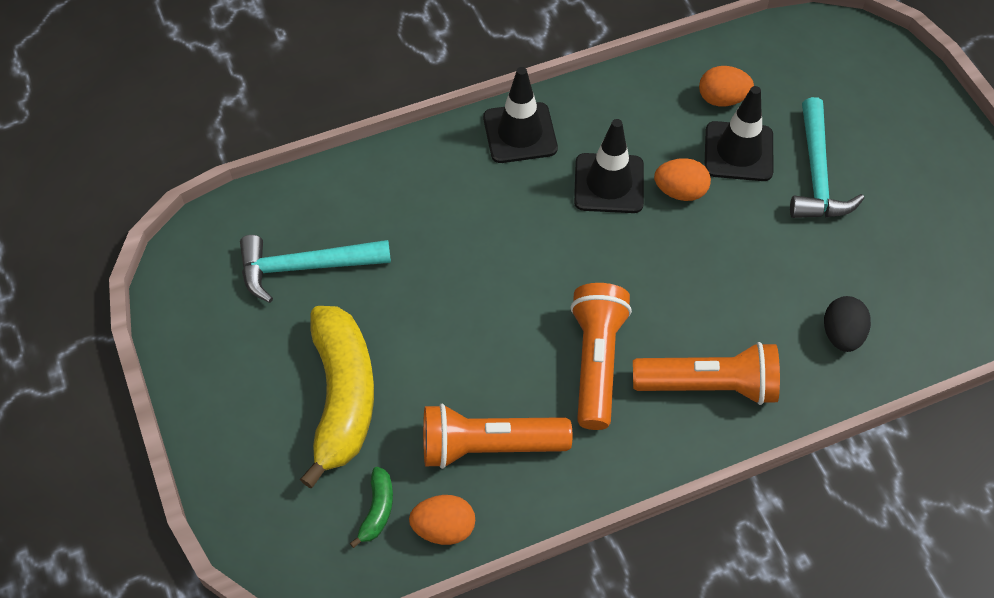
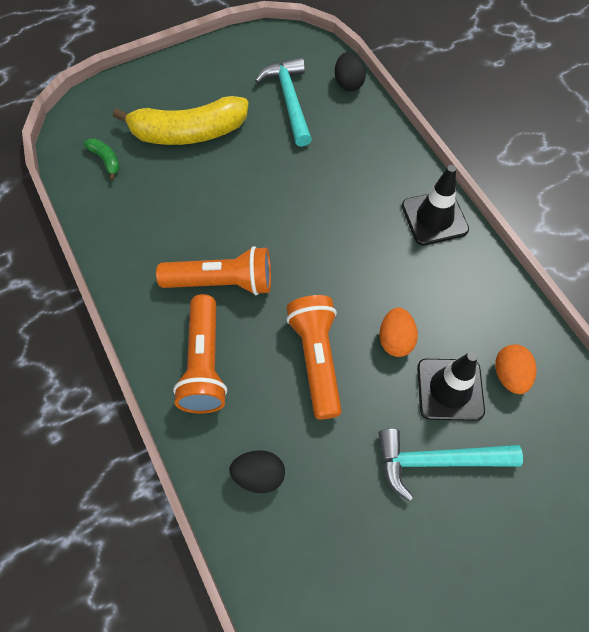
camera: 85 degrees right, 5 degrees up
green banana [350,467,393,548] -> green banana turned 135 degrees counterclockwise [83,138,120,180]
orange egg [409,495,475,545] -> none
orange flashlight [423,404,572,469] -> orange flashlight moved to [286,295,342,419]
black traffic cone [574,119,644,213] -> none
none -> black egg [335,52,366,91]

